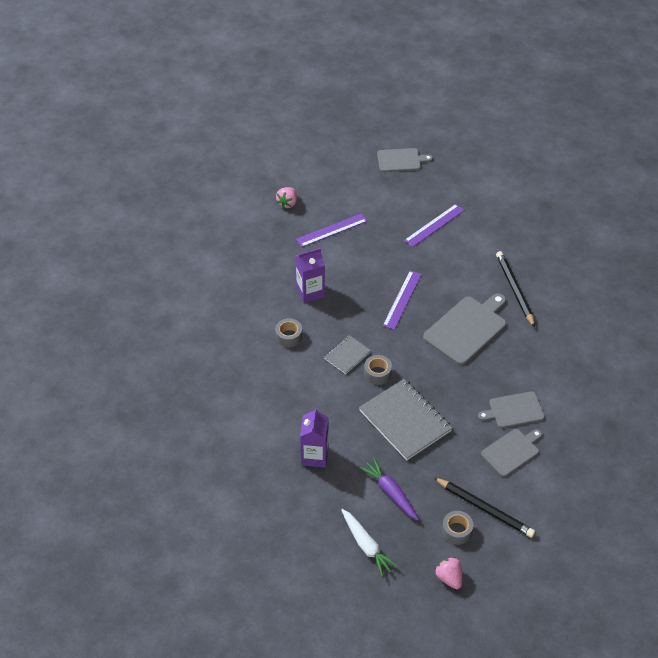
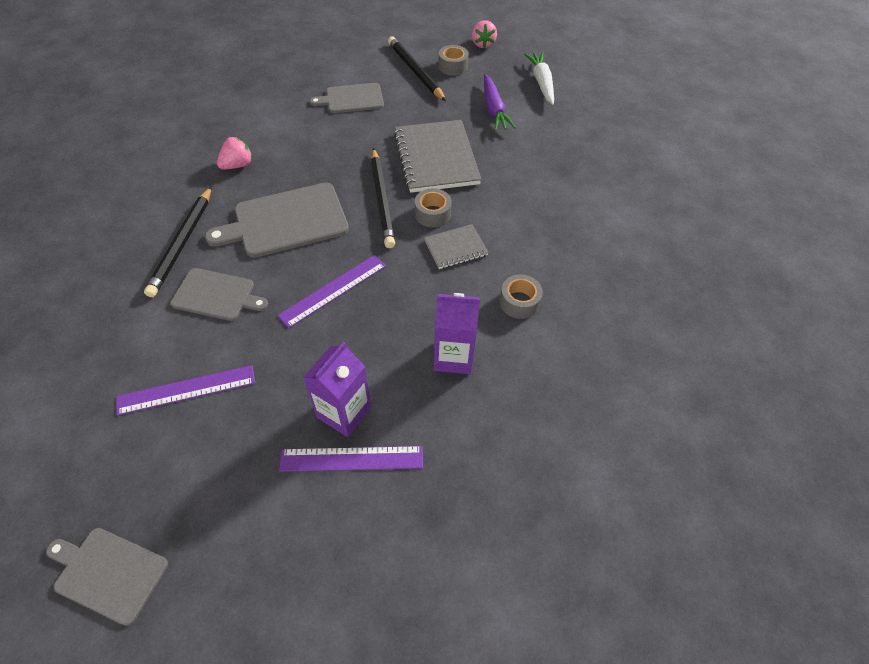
camera: 155 degrees left, 5 degrees up
pink strawberry [276,187,297,208] -> pink strawberry moved to [217,137,252,170]
purple carton [300,408,329,468] -> purple carton moved to [303,342,371,437]
grey cutting board [478,391,545,428] -> grey cutting board moved to [170,268,268,321]
none -> black pencil [371,148,395,248]

